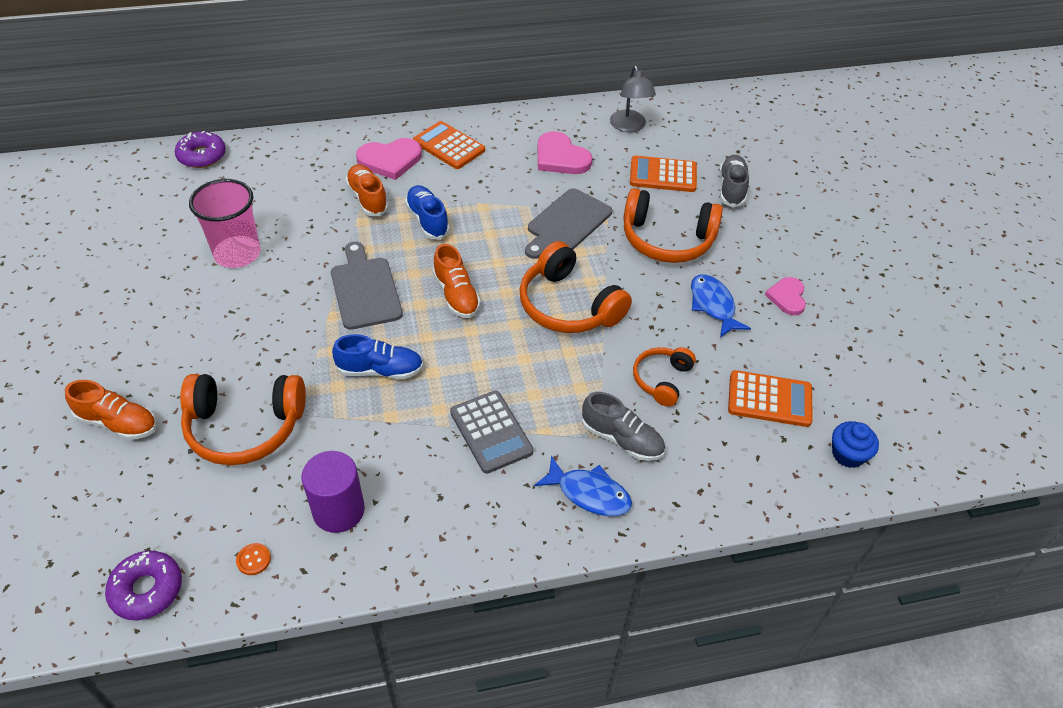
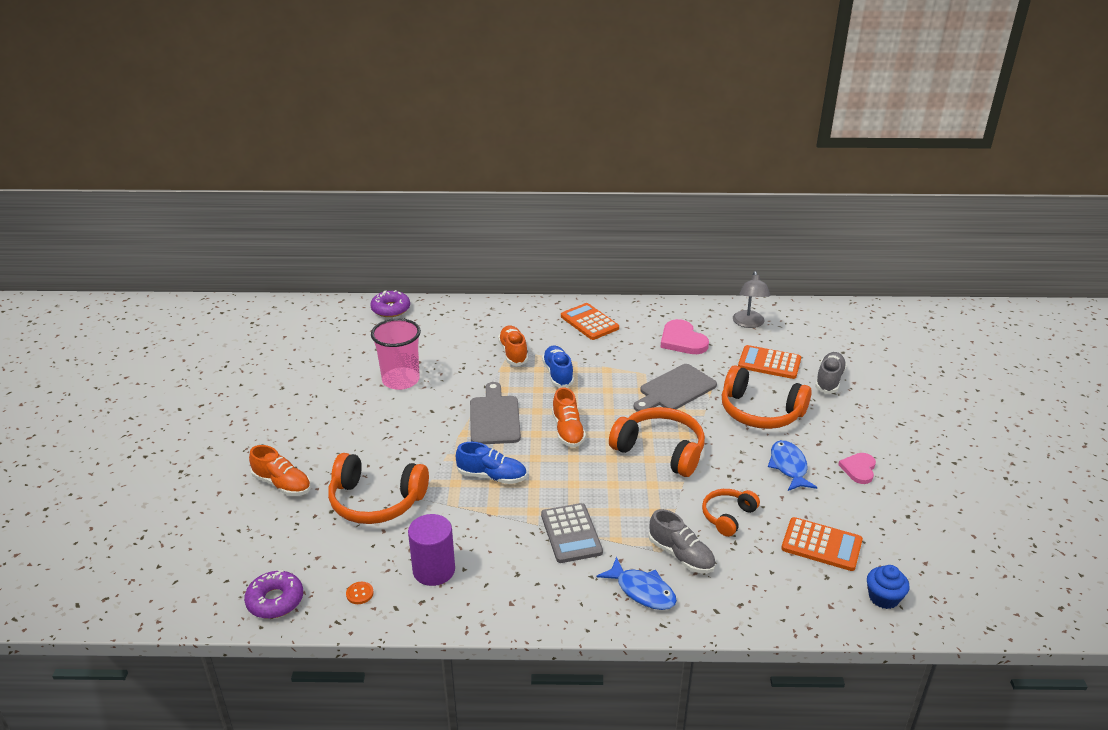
camera: 15 degrees right, 15 degrees down
pink heart [356,138,422,180] -> none
orange headphones [519,241,632,333] -> orange headphones turned 150 degrees clockwise [609,407,705,477]

